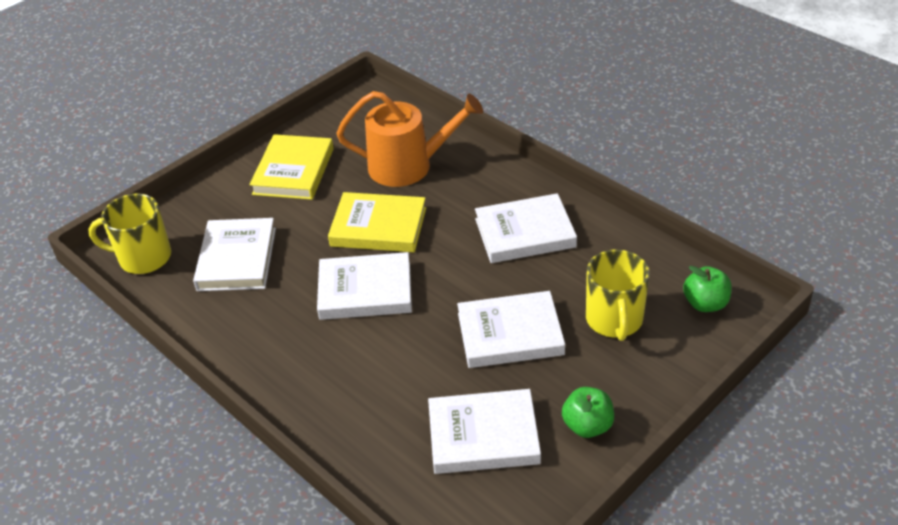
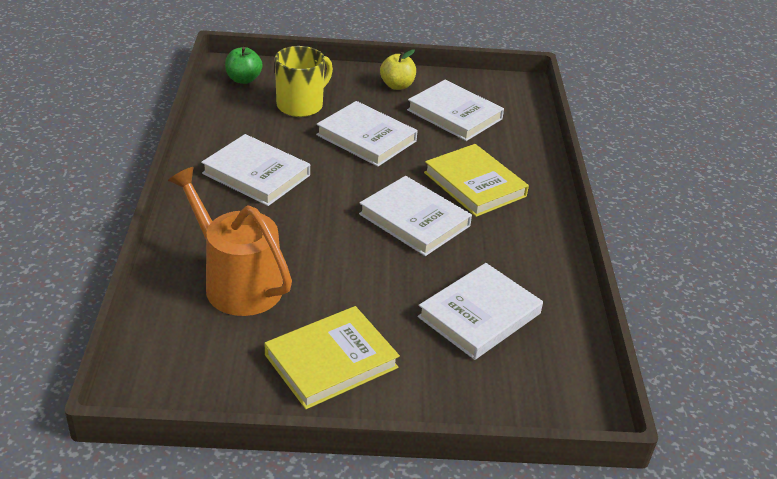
camera: 140 degrees left, 5 degrees down
yellow mug [88,193,171,274] -> none
yellow book [328,192,426,252] -> yellow book moved to [424,144,529,217]
green apple [562,387,614,438] -> yellow apple [380,49,416,90]

